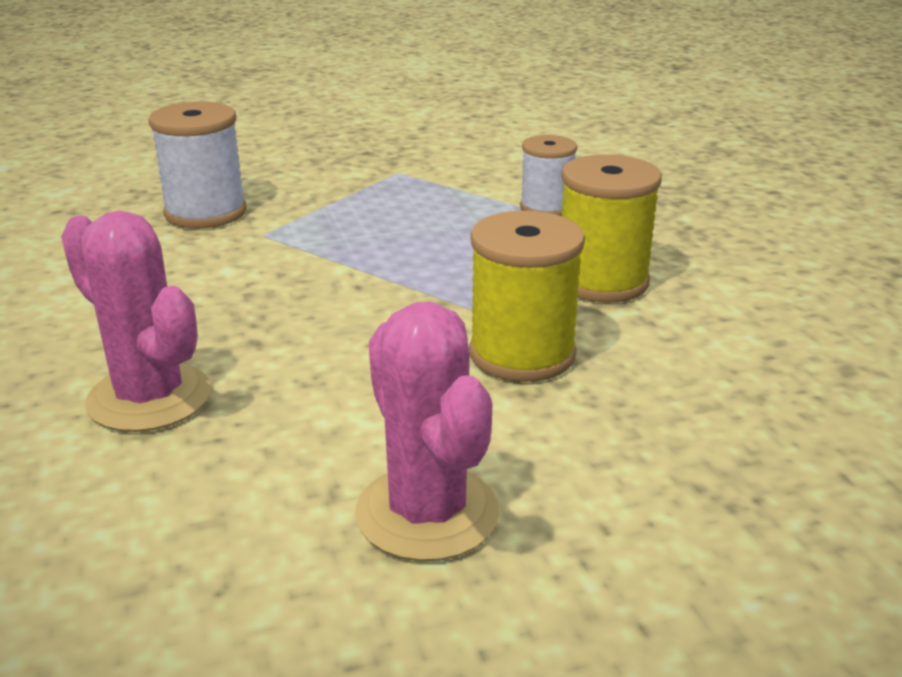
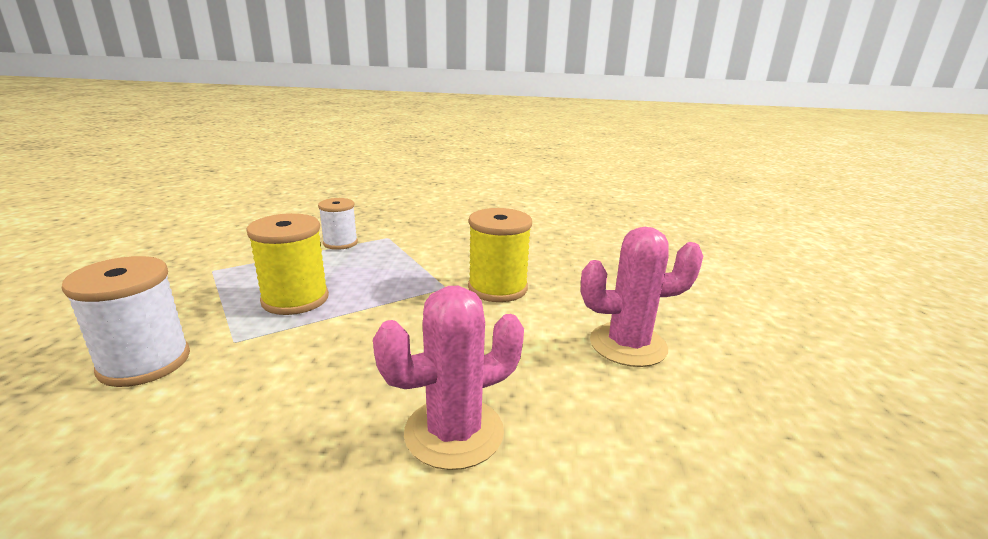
camera: 70 degrees left, 5 degrees down
yellow spool [561,154,662,303] -> yellow spool moved to [246,213,329,315]

